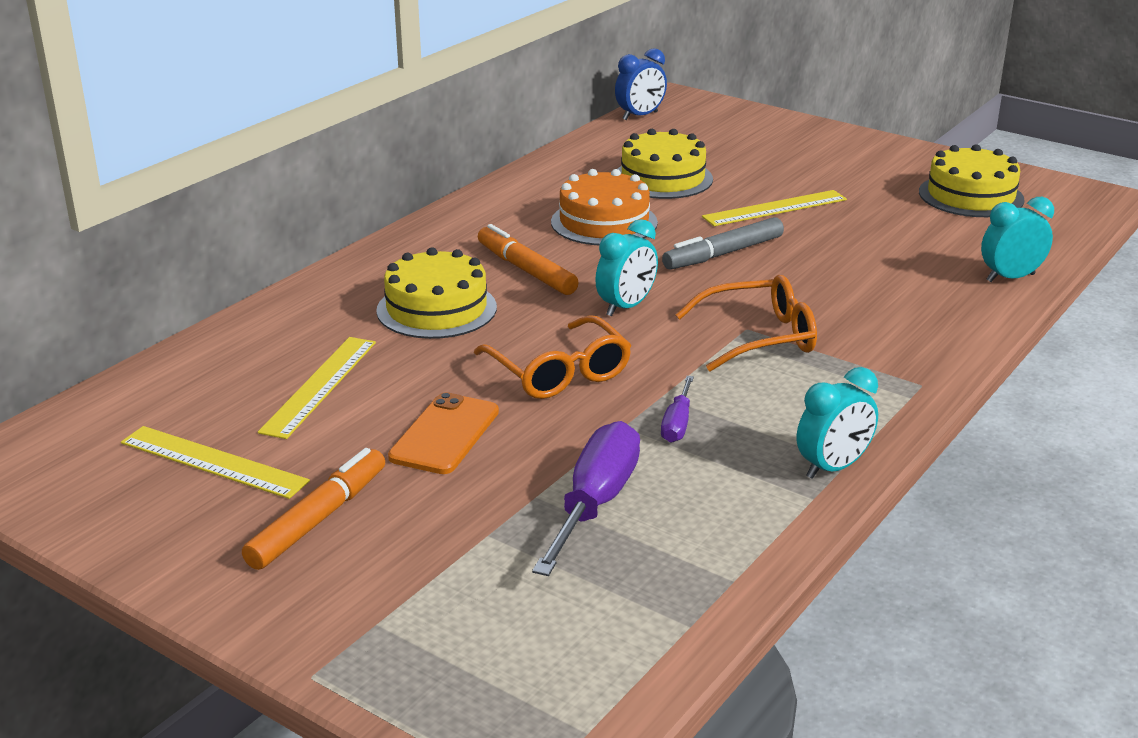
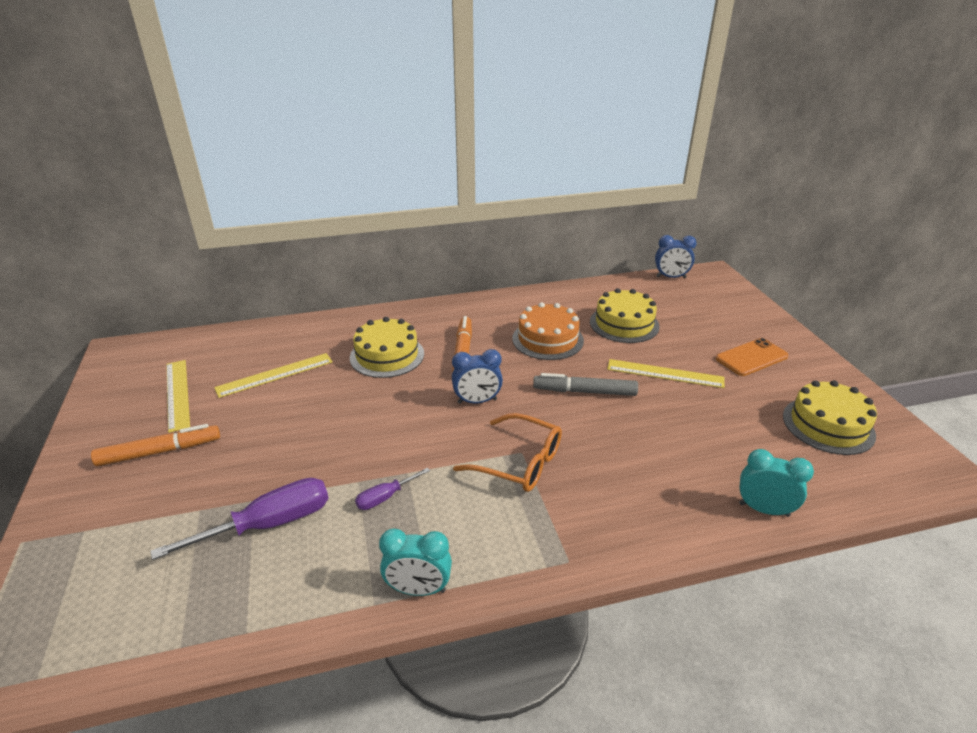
camera: 40 degrees right, 5 degrees up
orange phone [388,392,499,474] -> orange phone moved to [716,338,789,376]
orange glasses [474,315,632,399] -> none
turquoise clock [595,219,658,316] -> blue clock [452,349,503,404]

